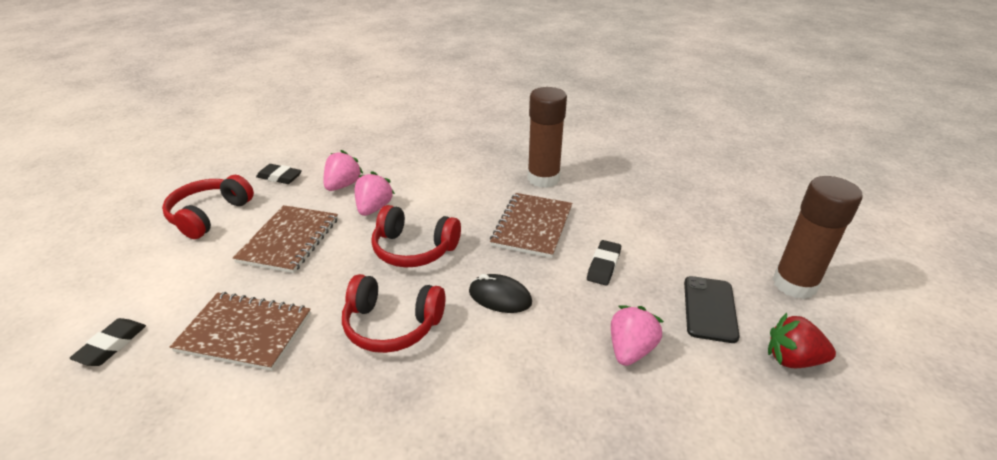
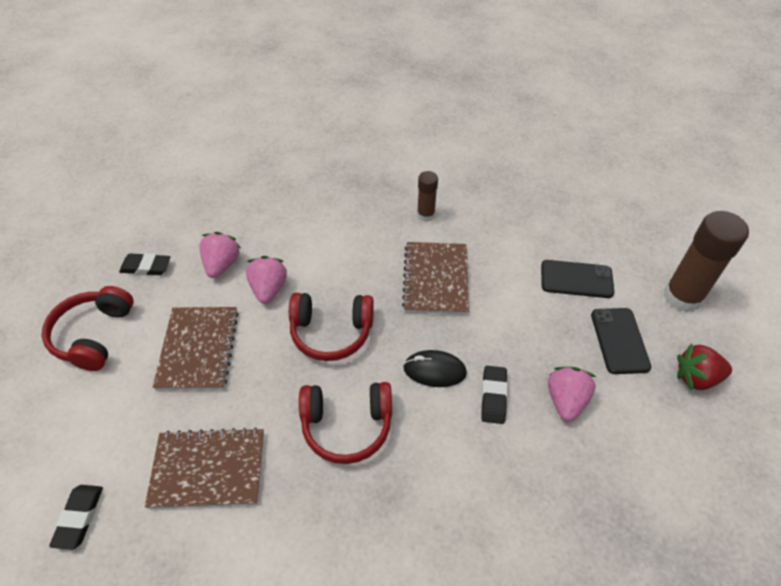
camera: 15 degrees left, 15 degrees up
brown glue stick [528,87,567,188] -> brown glue stick [417,171,438,222], size x0.54
black eraser [587,240,621,286] -> black eraser moved to [481,366,508,424]
none -> black phone [541,260,614,298]

